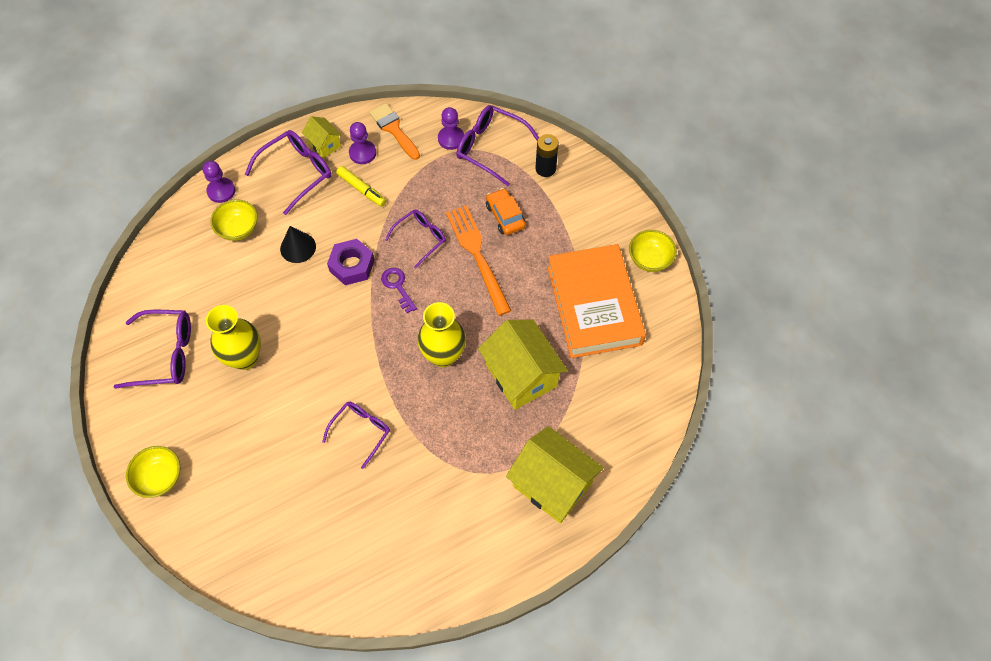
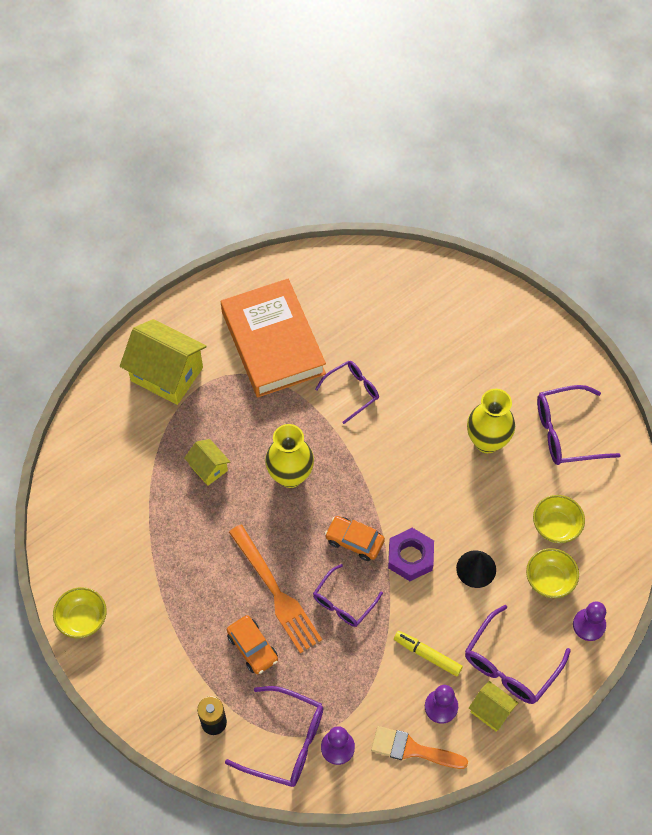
camera: 170 degrees right, 0 degrees up
yellow bowl [126,446,180,498] -> yellow bowl moved to [533,495,585,543]
purple glasses [322,402,390,469] -> purple glasses turned 150 degrees counterclockwise [315,361,379,424]
orange brush [369,103,420,160] -> orange brush turned 150 degrees clockwise [371,726,468,769]
purple key [381,268,417,313] -> orange car [325,516,385,561]
yellow house [478,320,568,410] -> yellow house [184,439,230,486], size x0.51
orange book [547,244,646,358] -> orange book moved to [221,279,326,397]

